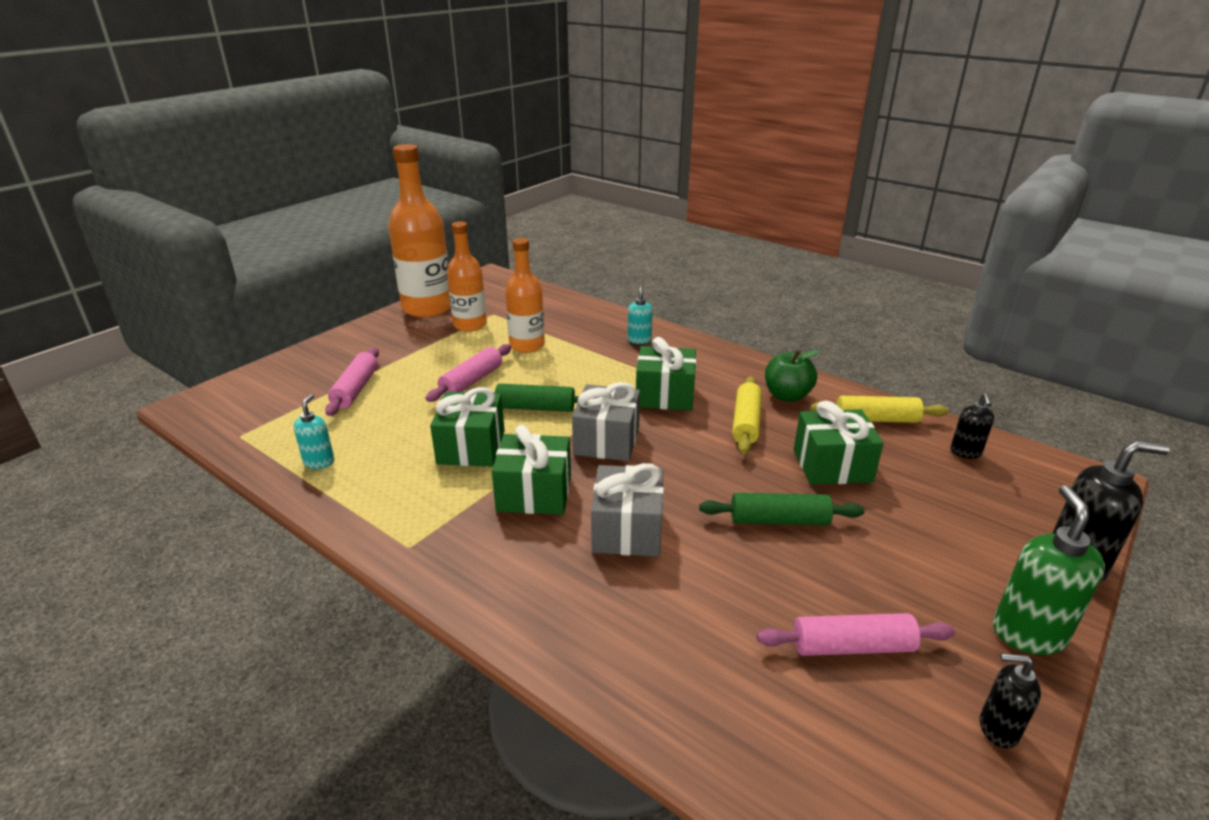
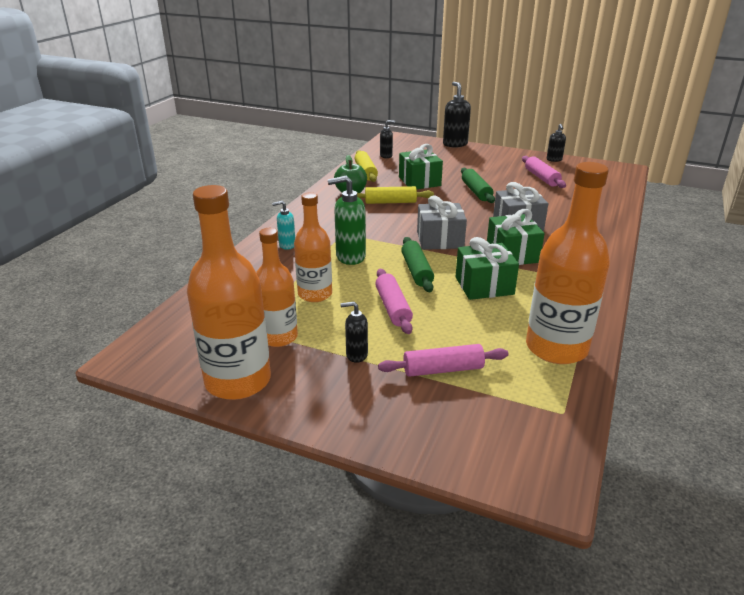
camera: 105 degrees left, 0 degrees up
turquoise soap dispenser [294,394,334,469] -> orange bottle [526,162,610,364]
pink rolling pin [426,344,511,402] -> pink rolling pin turned 60 degrees clockwise [375,269,413,334]
green gift [636,337,696,411] -> none
green soap dispenser [993,485,1105,655] -> green soap dispenser moved to [327,176,366,265]
none -> black soap dispenser [340,302,368,363]

